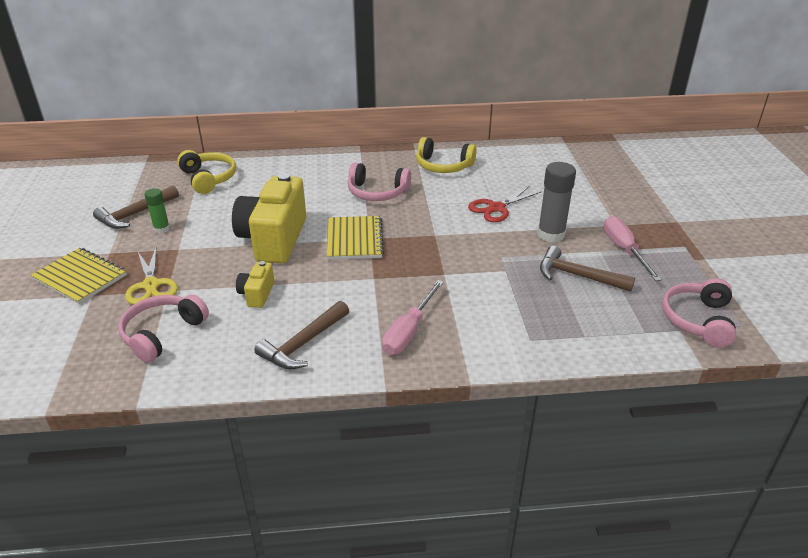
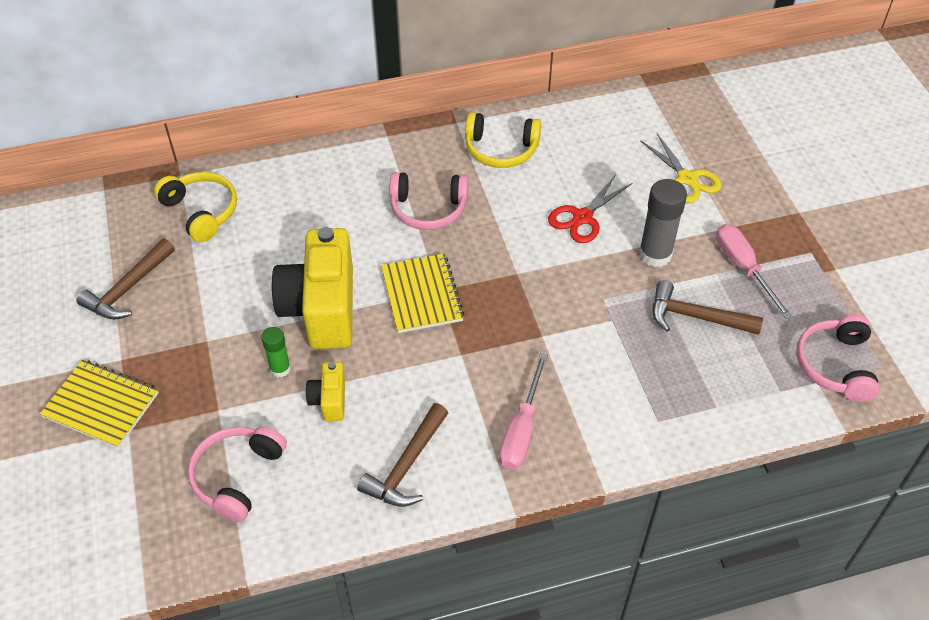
camera: 10 degrees left, 15 degrees up
yellow scissors [125,248,178,305] -> yellow scissors moved to [640,134,722,203]
green glue stick [145,188,170,234] -> green glue stick moved to [261,327,291,377]

